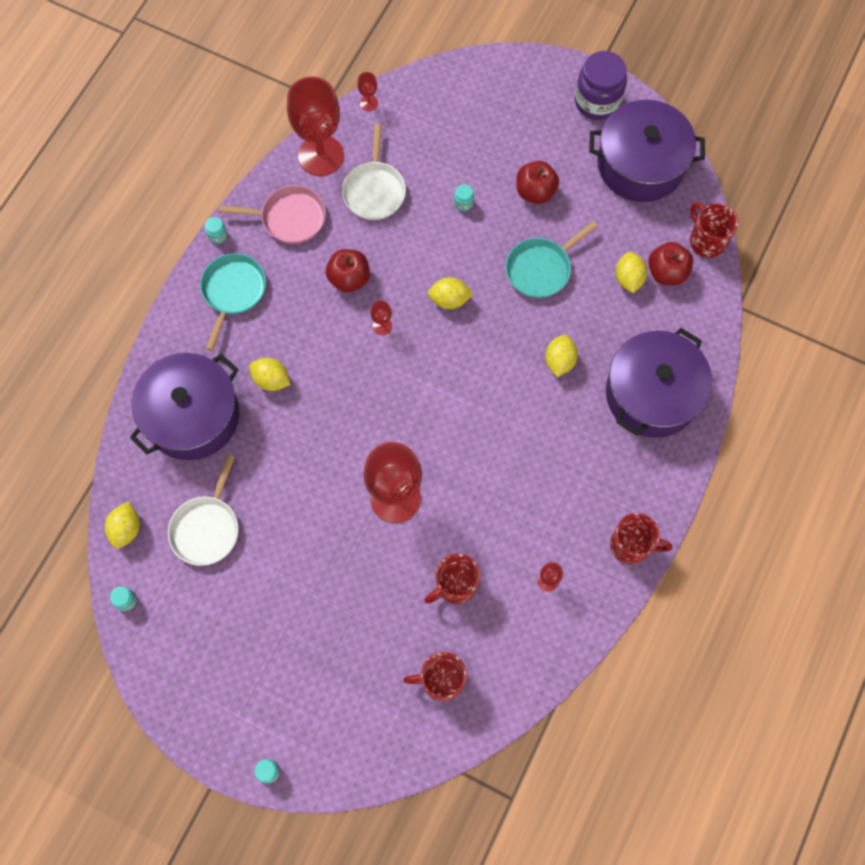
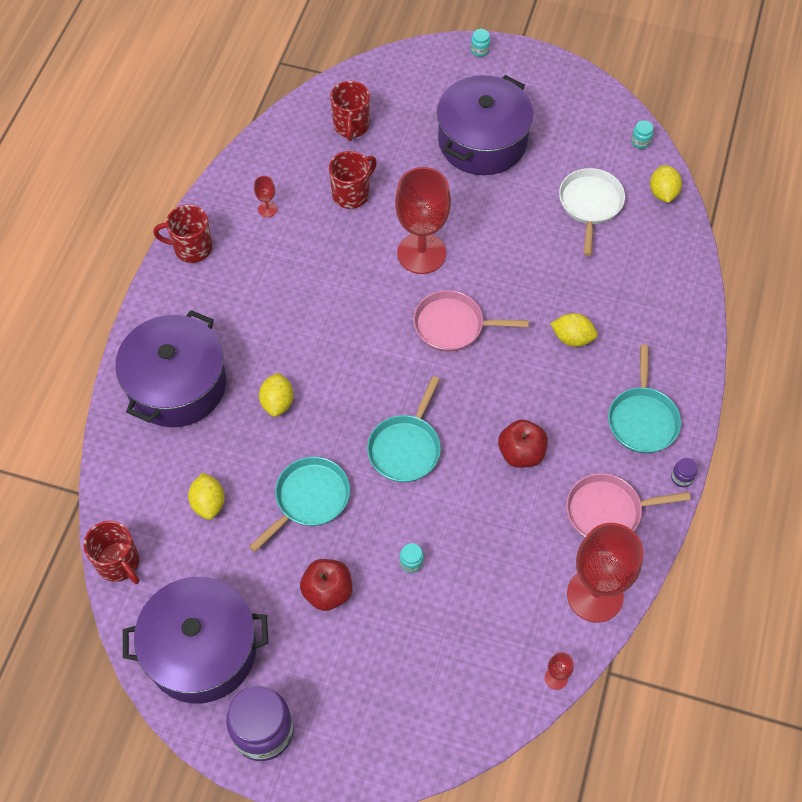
camera: 170 degrees right, 10 degrees down
purple pot [130,353,239,460] -> purple pot moved to [437,75,533,175]
turquoise jar [205,217,227,244] -> purple jar [671,458,697,487]
white pan [342,123,406,220] -> none
red goblet [370,300,392,335] -> none
red mug [403,652,467,701] -> red mug turned 105 degrees clockwise [330,81,370,141]
yellow lemon [428,277,474,309] -> turquoise pan [367,376,441,482]
red apple [648,242,693,285] -> none
none -> pink pan [414,290,529,352]

